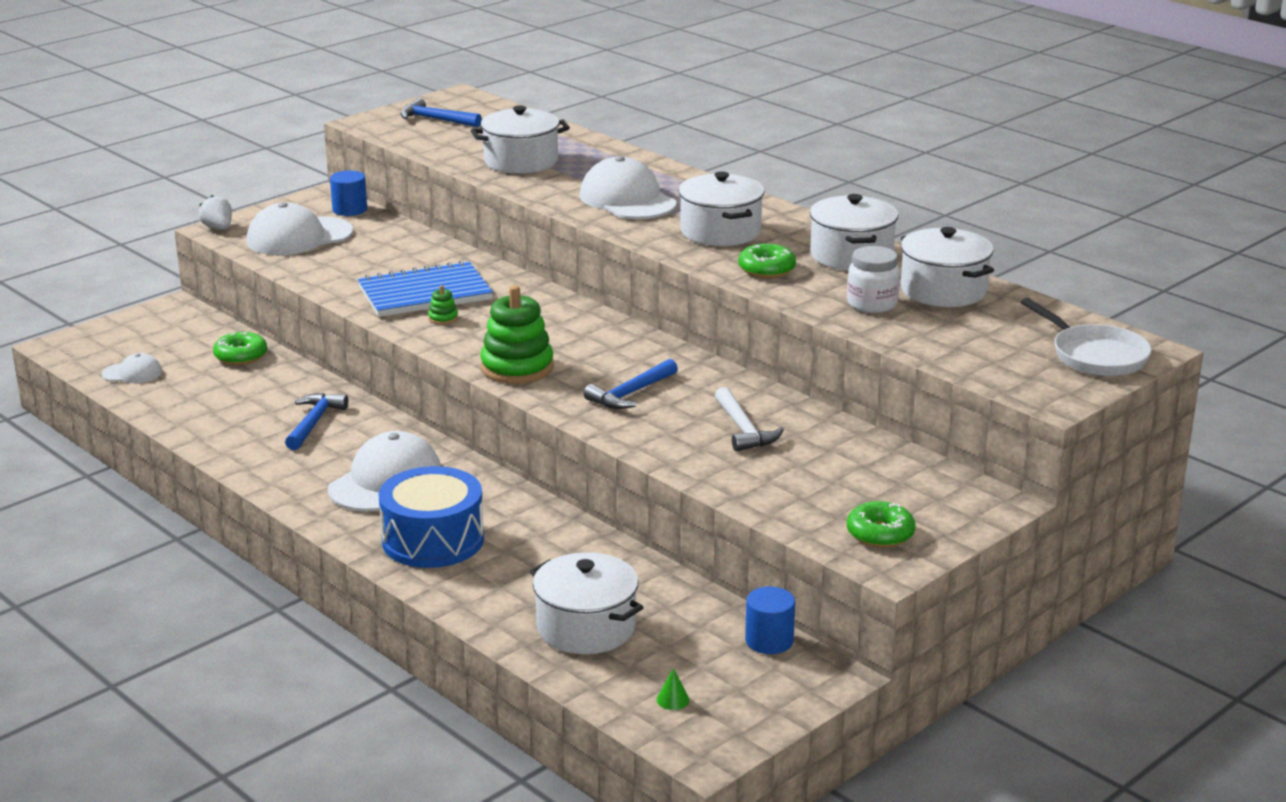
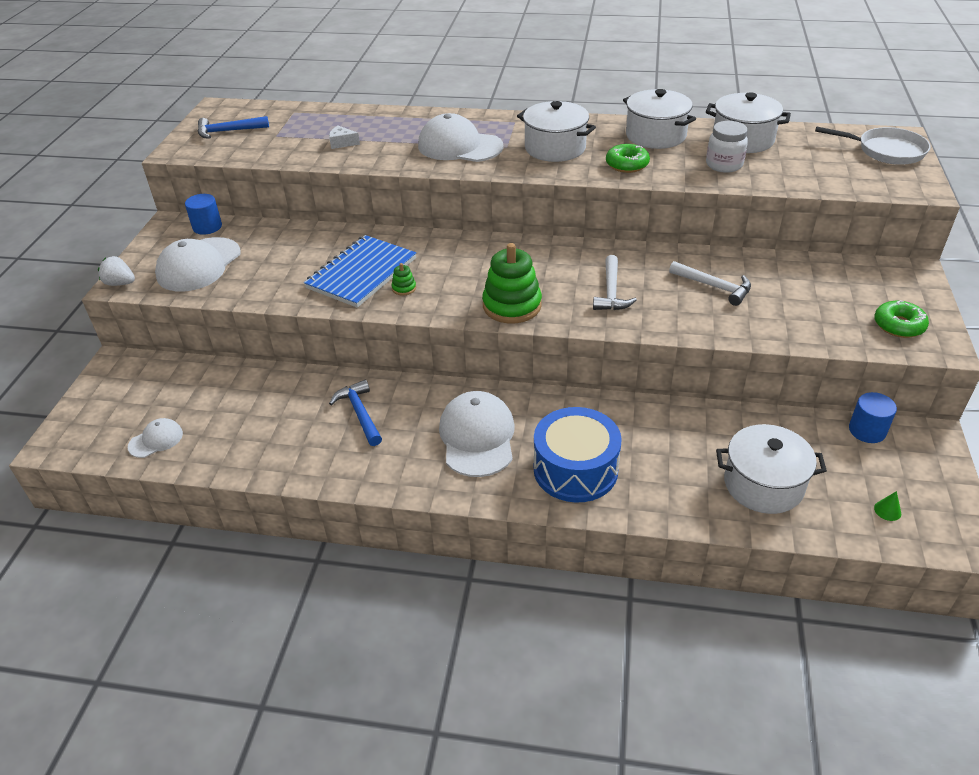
camera: 35 degrees left, 15 degrees up
green donut [213,332,267,365] -> none
white pot [471,106,570,174] -> white cheese [329,126,360,149]
blue hammer [584,359,678,409] -> white hammer [593,255,637,310]

